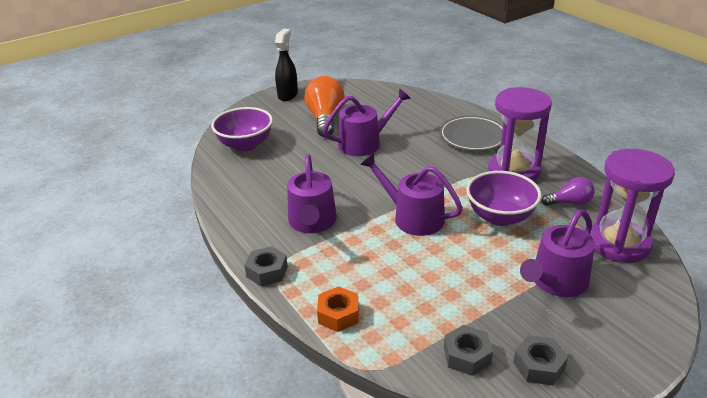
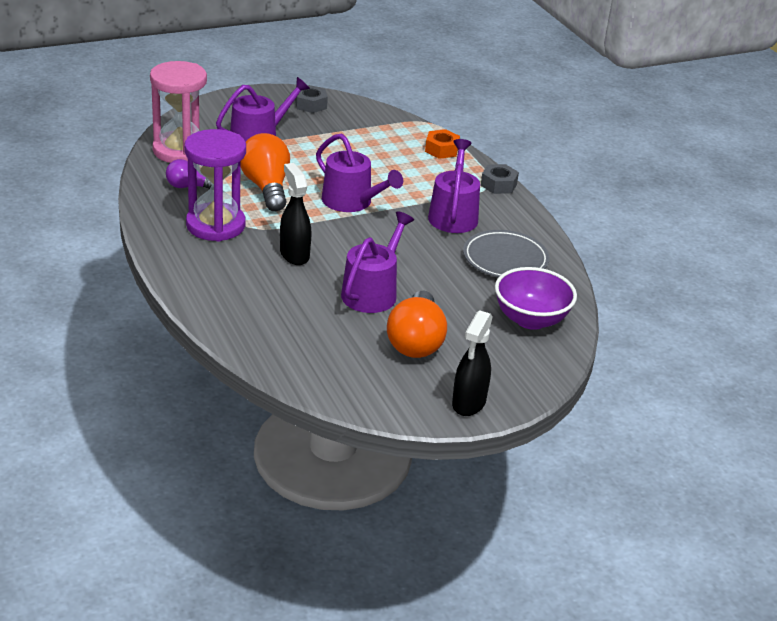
camera: 175 degrees left, 0 degrees up
purple watering can [323,88,411,156] -> purple watering can turned 135 degrees clockwise [341,211,414,313]
grey plate [439,115,503,151] -> grey plate moved to [463,230,550,277]
grey nut [444,325,493,376] -> none
purple bowl [466,171,542,226] -> orange light bulb [240,133,290,211]
purple hourglass [590,149,675,263] -> pink hourglass [150,61,207,163]
none -> black spray bottle [280,163,311,265]

